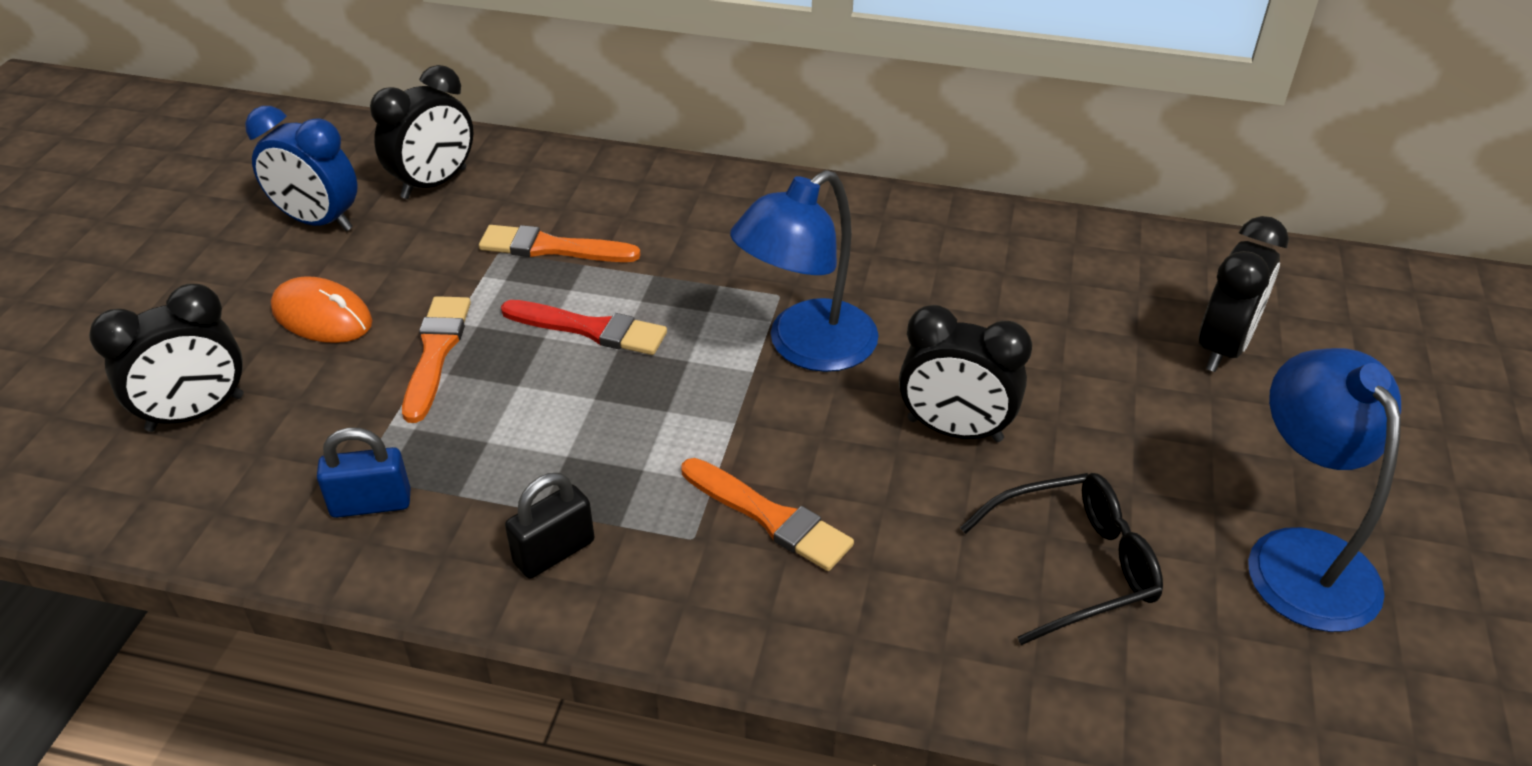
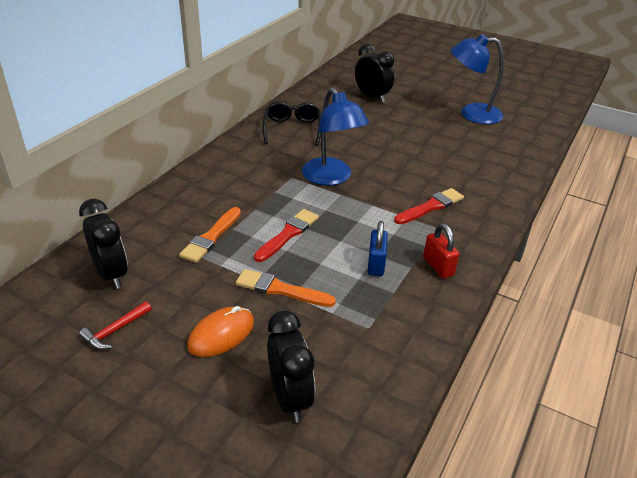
camera: 75 degrees left, 5 degrees down
blue clock [245,106,358,231] -> red hammer [79,301,152,350]
blue padlock [317,427,411,518] -> blue padlock moved to [368,221,388,276]
black padlock [505,473,594,579] -> red padlock [423,223,459,279]
orange brush [681,458,854,571] -> red brush [394,188,464,224]
black clock [899,305,1032,442] -> none
black glasses [960,473,1163,645] -> black glasses moved to [262,102,321,146]

